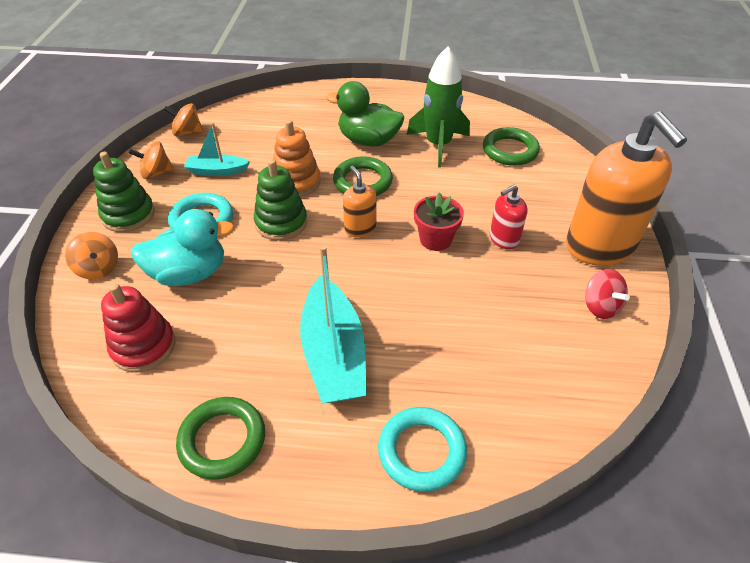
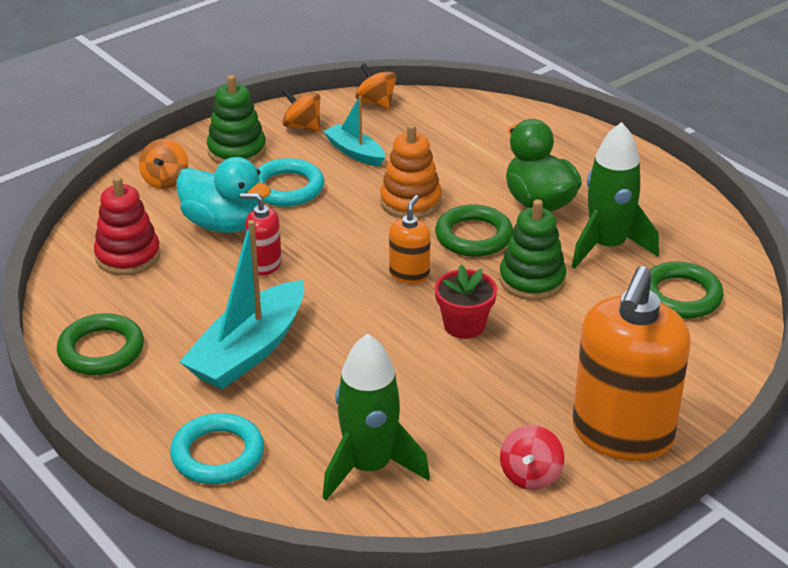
camera: 45 degrees right, 10 degrees down
green stacking toy [254,159,307,241] -> green stacking toy moved to [499,199,566,300]
red soap dispenser [490,185,528,249] -> red soap dispenser moved to [240,193,282,275]
none -> green rocket [323,333,430,500]

